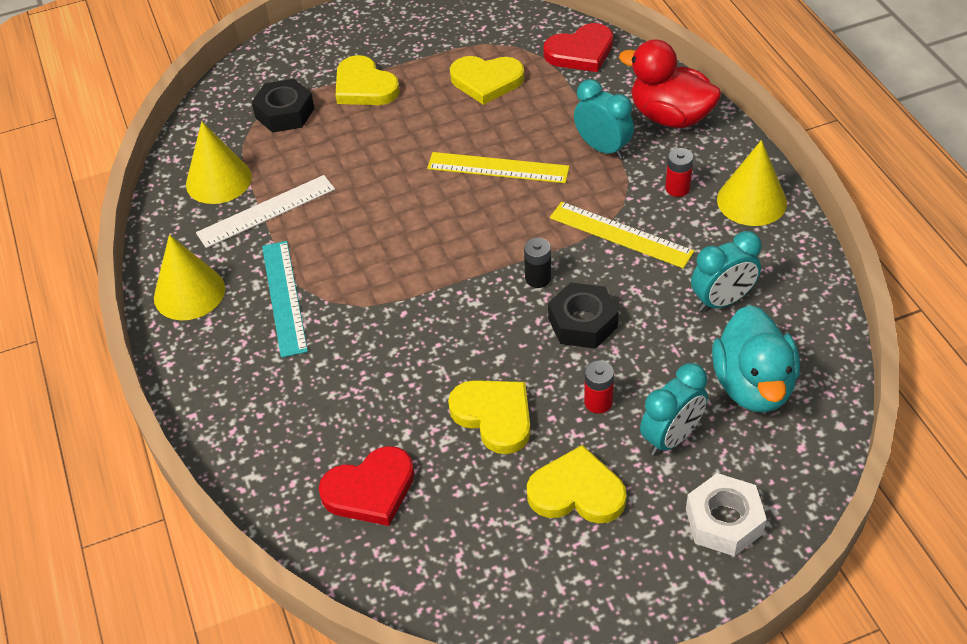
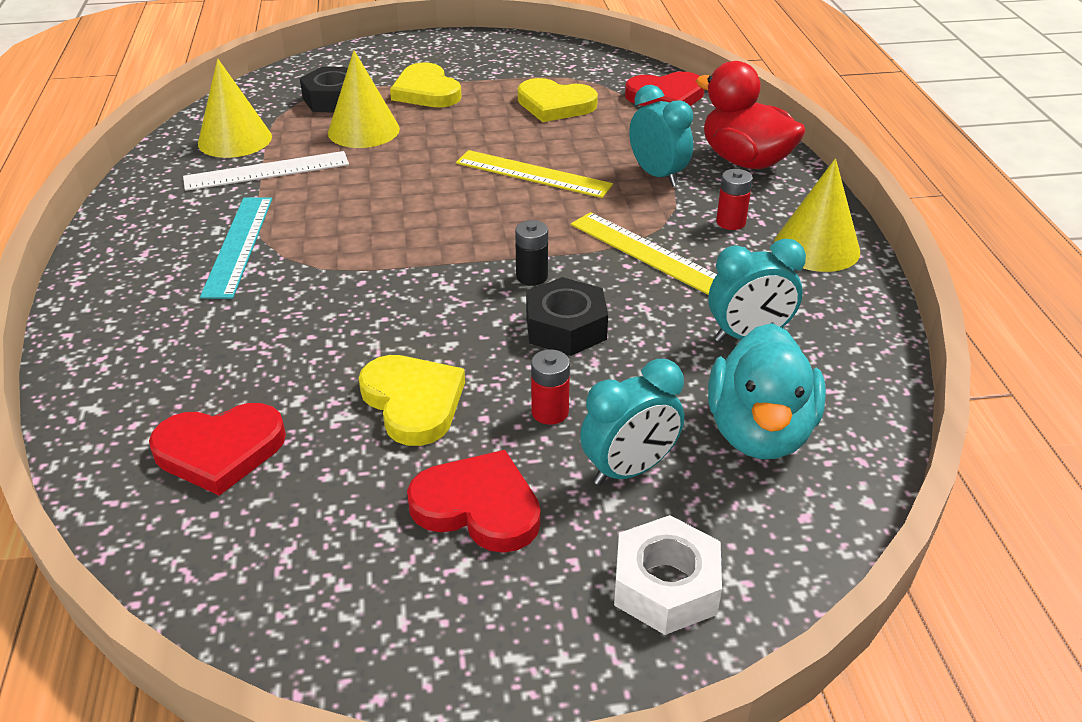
camera: 10 degrees right, 10 degrees down
yellow cone [154,235,225,320] -> yellow cone moved to [328,50,400,148]
yellow heart [527,445,627,523] -> red heart [407,450,541,553]

